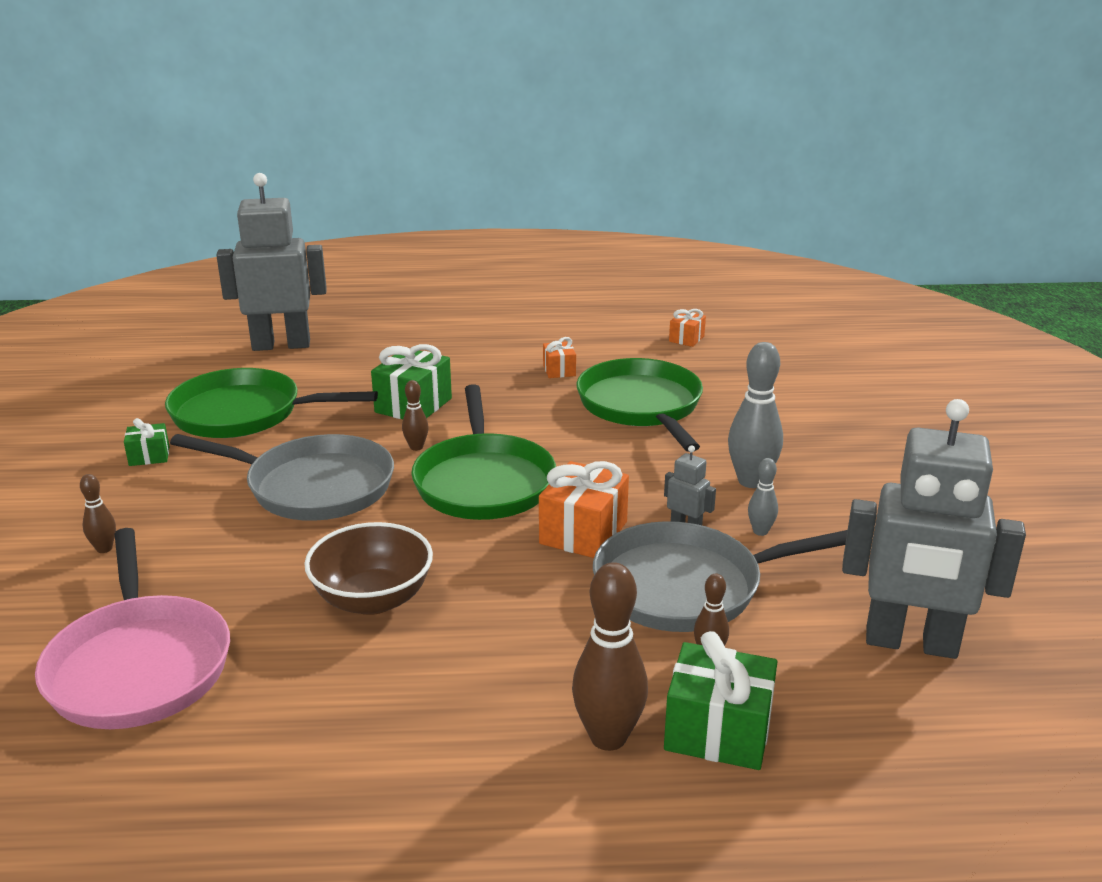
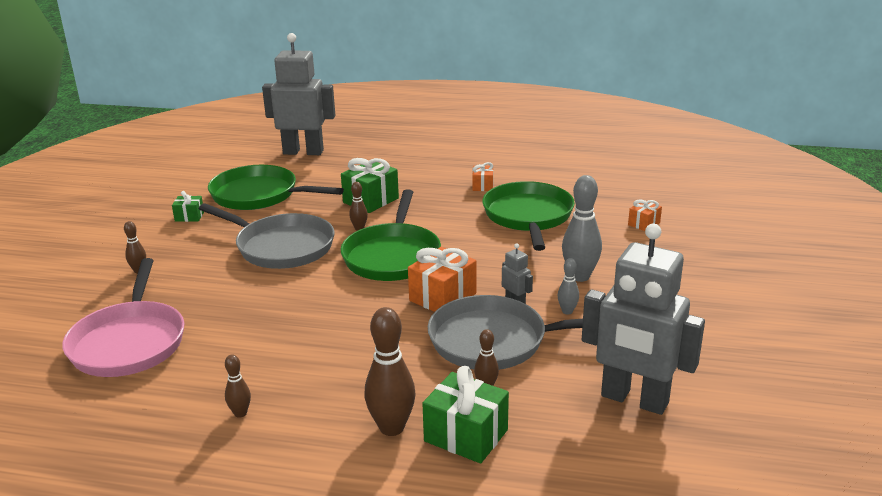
camera: 15 degrees right, 0 degrees up
brown bowl [304,522,433,615] -> none
orange gift [669,309,706,347] -> orange gift moved to [628,199,662,231]
none -> brown bowling pin [225,354,251,418]

